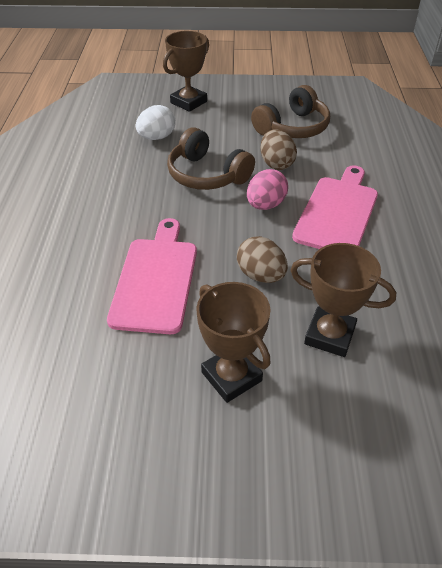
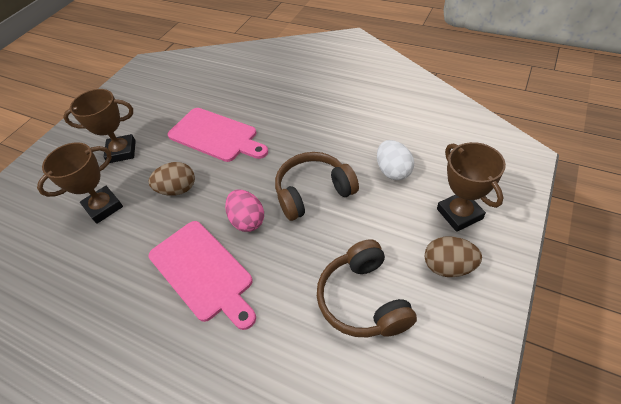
camera: 120 degrees right, 5 degrees up
brown egg [260,129,297,170] -> brown egg moved to [425,236,482,277]

